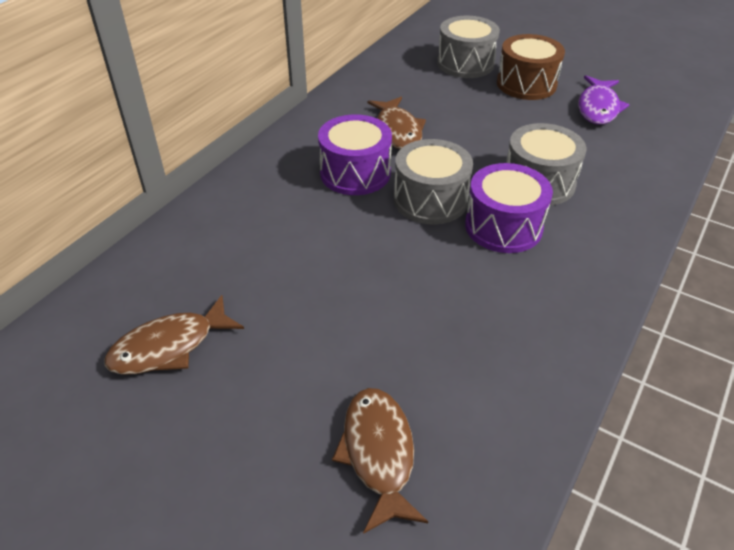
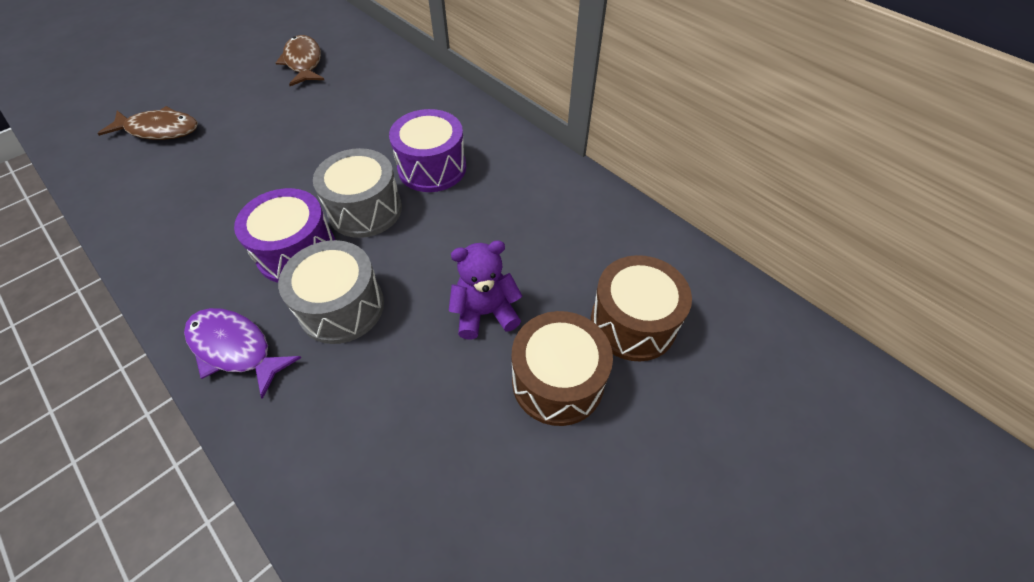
camera: 105 degrees right, 10 degrees up
brown fish [368,97,426,149] -> none
grey drum [437,16,500,78] -> brown drum [591,255,692,361]
purple fish [578,75,630,125] -> purple fish moved to [184,308,301,399]
none -> purple teddy bear [449,240,522,339]

